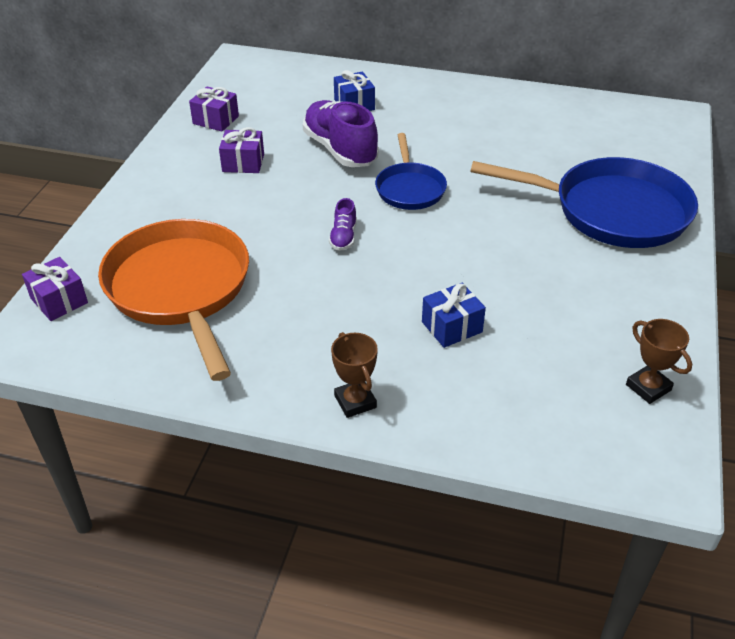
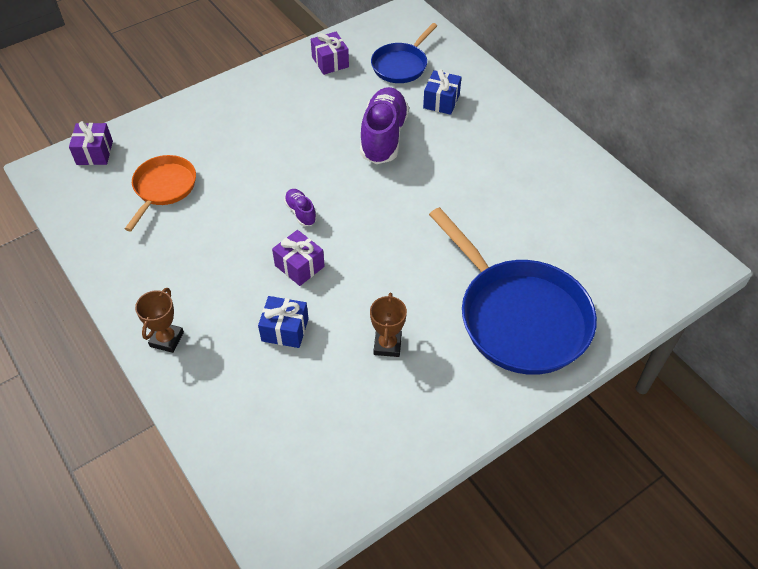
camera: 40 degrees right, 10 degrees up
orange pan [98,219,249,381] -> orange pan [125,155,196,231], size x0.55
purple gift [219,127,264,173] -> purple gift moved to [272,230,325,286]
purple shoe [329,198,357,251] -> purple shoe turned 105 degrees clockwise [284,189,317,226]
blue pan [375,133,447,210] -> blue pan moved to [371,23,437,83]
brown trophy [626,319,692,404] -> brown trophy moved to [370,293,407,357]

